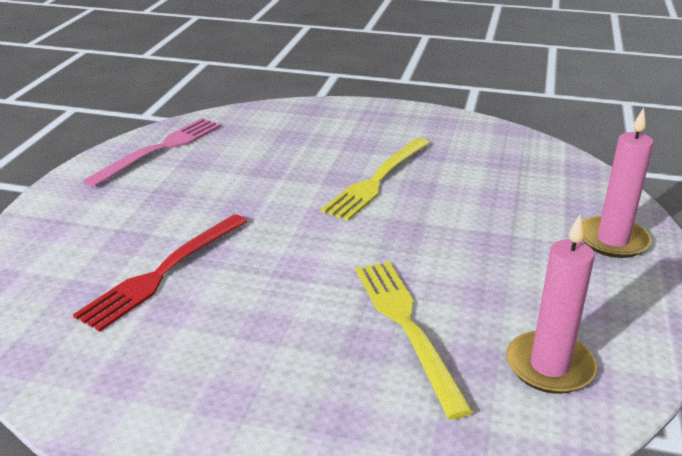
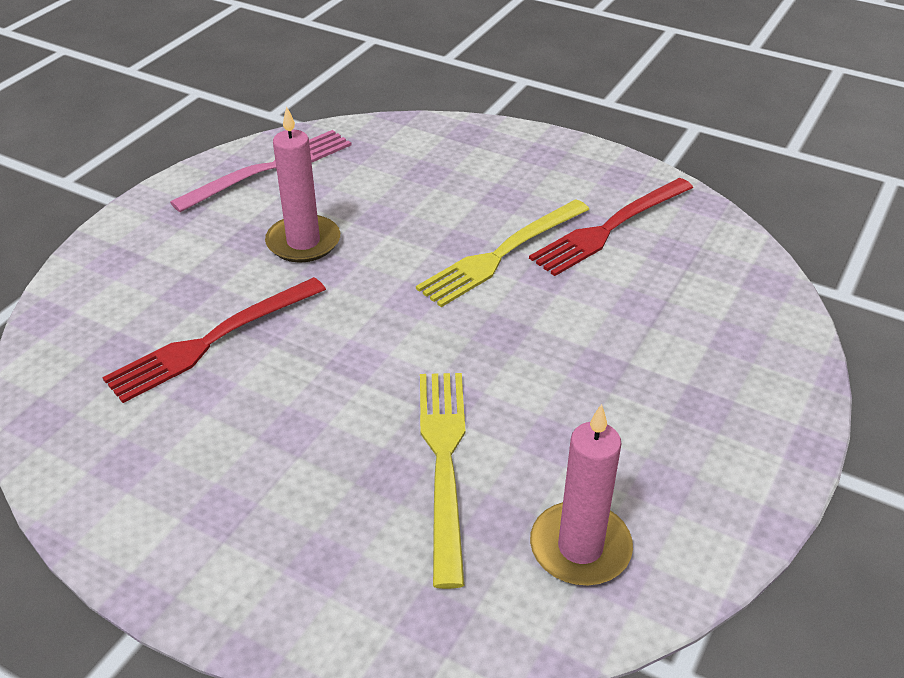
camera: 15 degrees right, 10 degrees up
pink candle [582,108,654,258] -> pink candle moved to [265,106,340,262]
none -> red fork [529,178,693,276]

